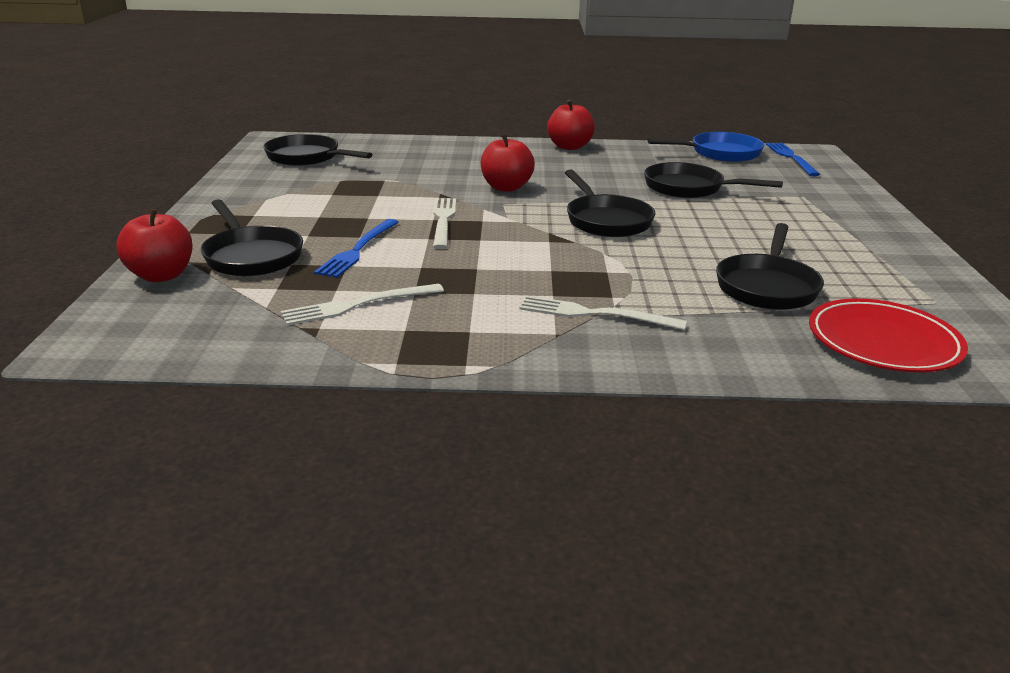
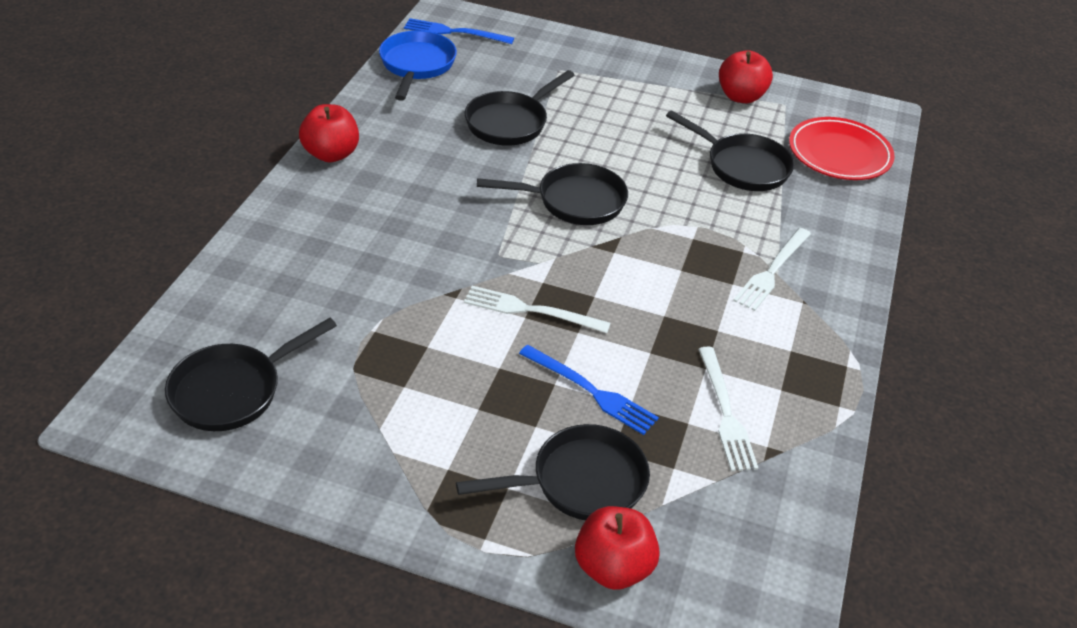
camera: 75 degrees left, 15 degrees up
red apple [481,134,535,192] -> red apple moved to [719,50,773,103]

